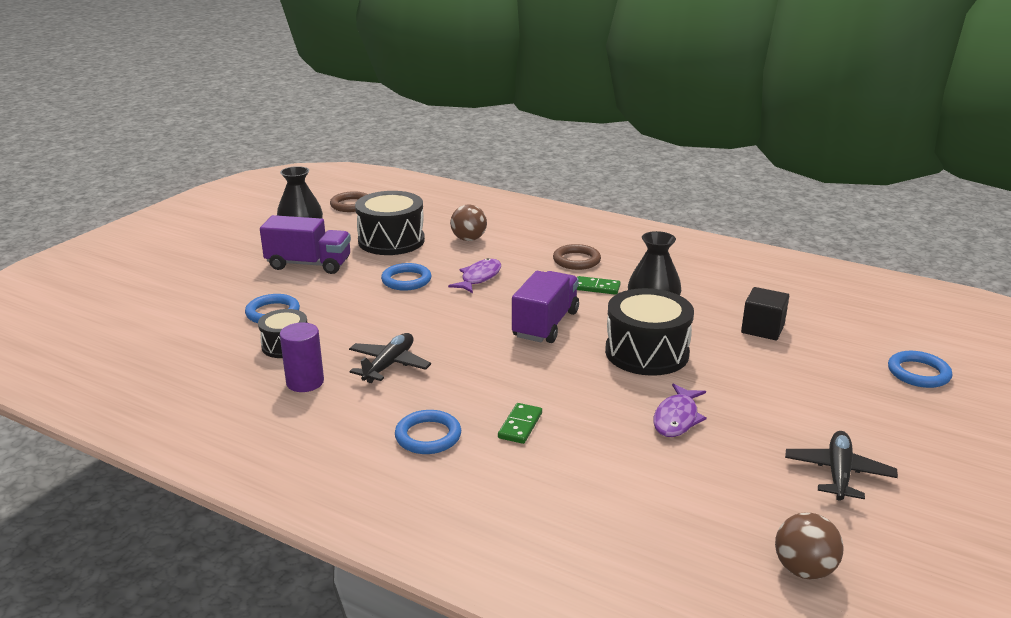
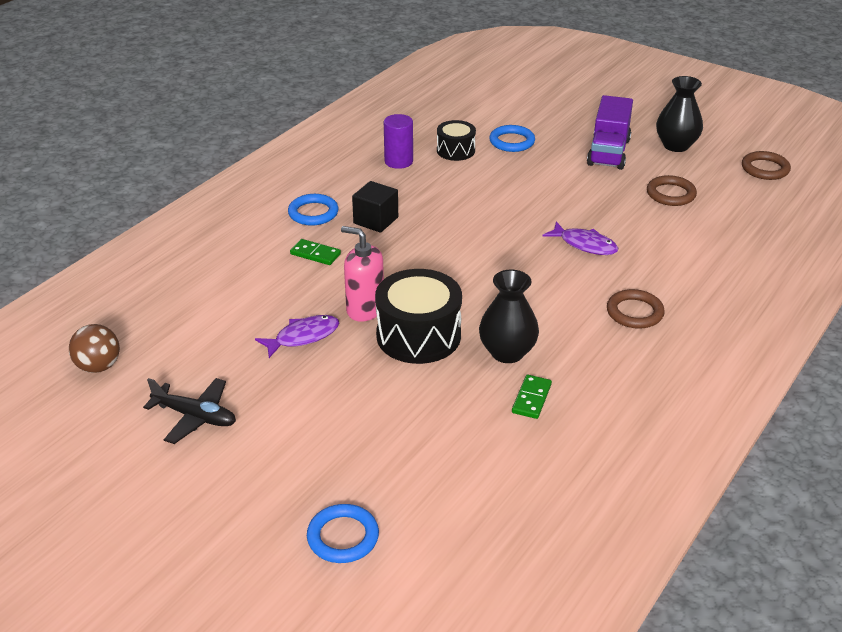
camera: 95 degrees right, 10 degrees up
black plane [349,333,431,383] -> none
black drum [355,191,425,255] -> brown ring [647,175,697,206]
blue ring [381,263,431,291] -> none
brown ball [450,204,487,241] -> none
purple truck [512,271,579,343] -> none
green domino [577,276,621,295] -> green domino moved to [512,375,552,419]
purple fish [653,383,707,437] -> purple fish turned 120 degrees clockwise [255,315,339,358]
black cube [741,287,789,340] -> black cube moved to [352,181,398,233]
none -> pink soap dispenser [341,226,384,322]

